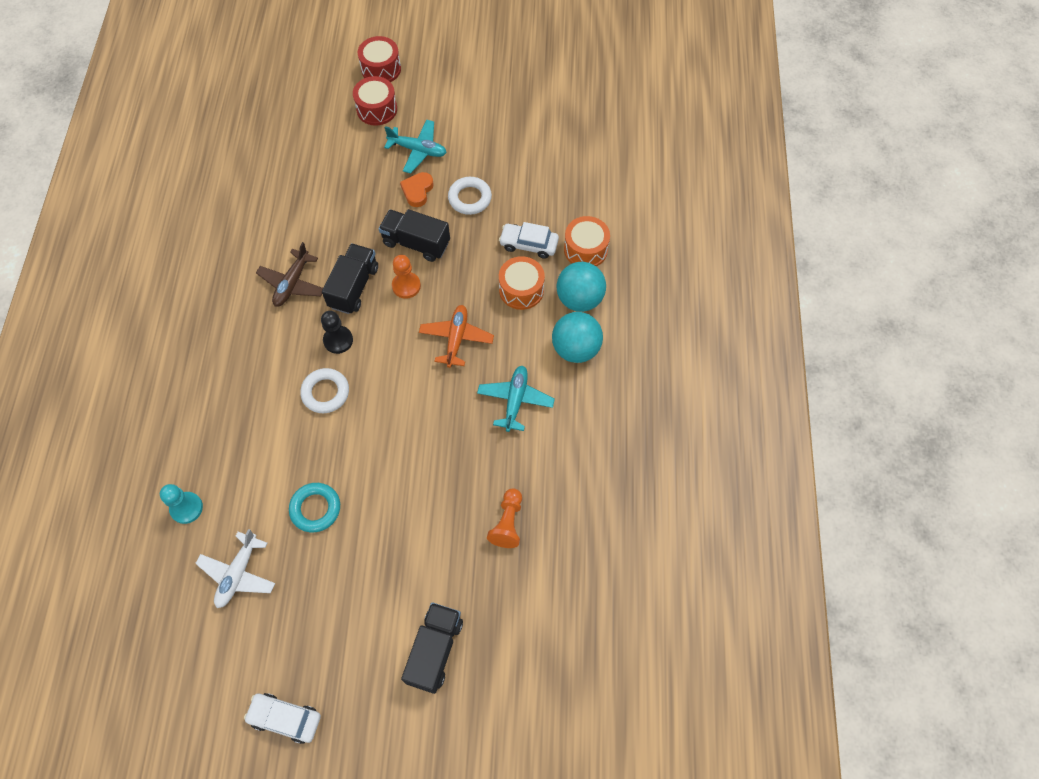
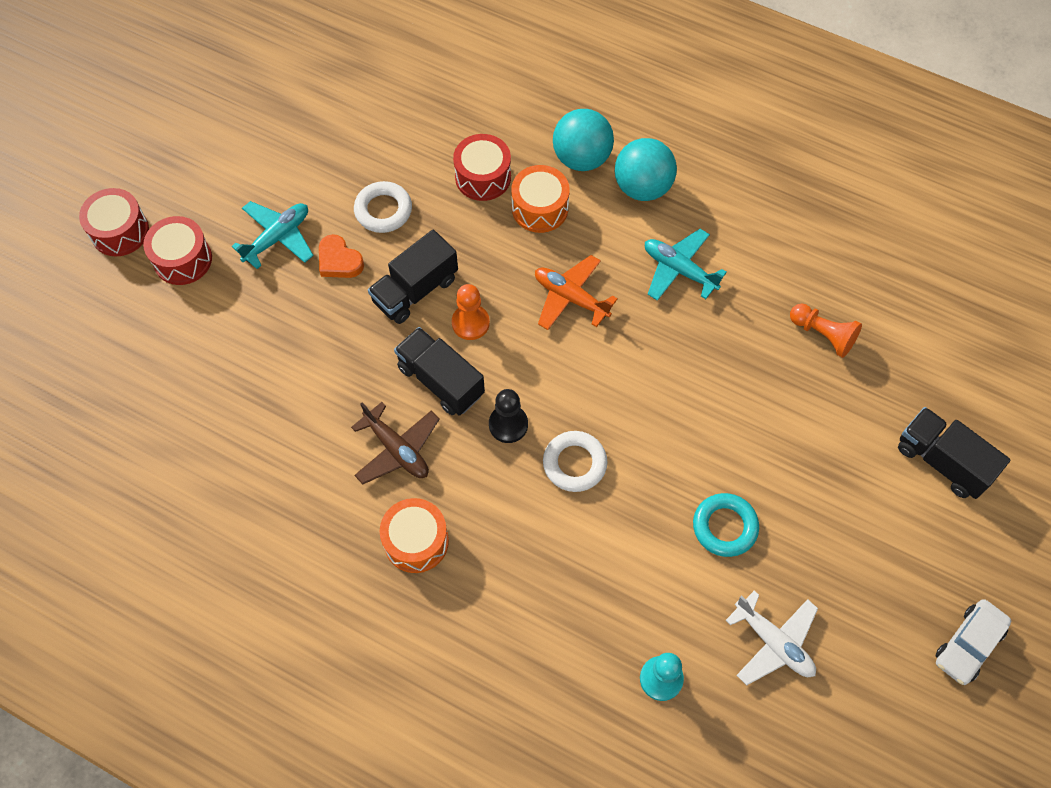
camera: 65 degrees left, 0 degrees up
white car [499,222,559,259] -> red drum [453,134,511,201]
orange drum [564,216,610,266] -> orange drum moved to [380,498,449,573]

